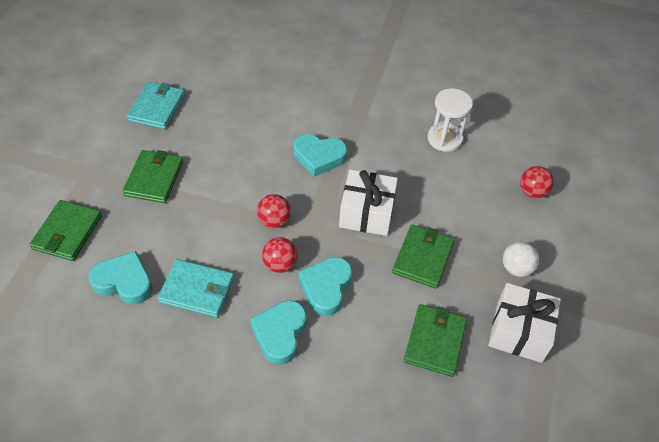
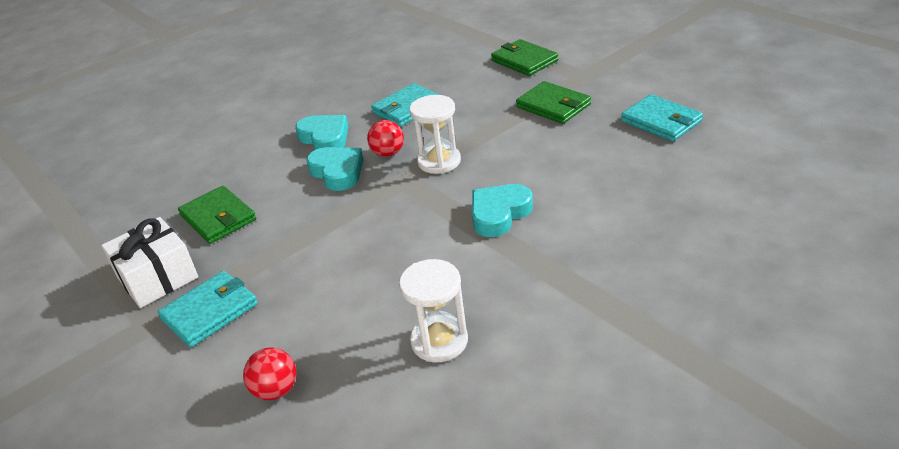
camera: 130 degrees right, 15 degrees down
turquoise heart [89,251,153,305] -> none
red ball [257,194,291,228] -> white hourglass [409,95,461,174]
white gift [339,170,398,236] -> none
green wallet [392,224,455,289] -> none
white ball [503,242,539,277] -> turquoise wallet [158,271,258,347]

